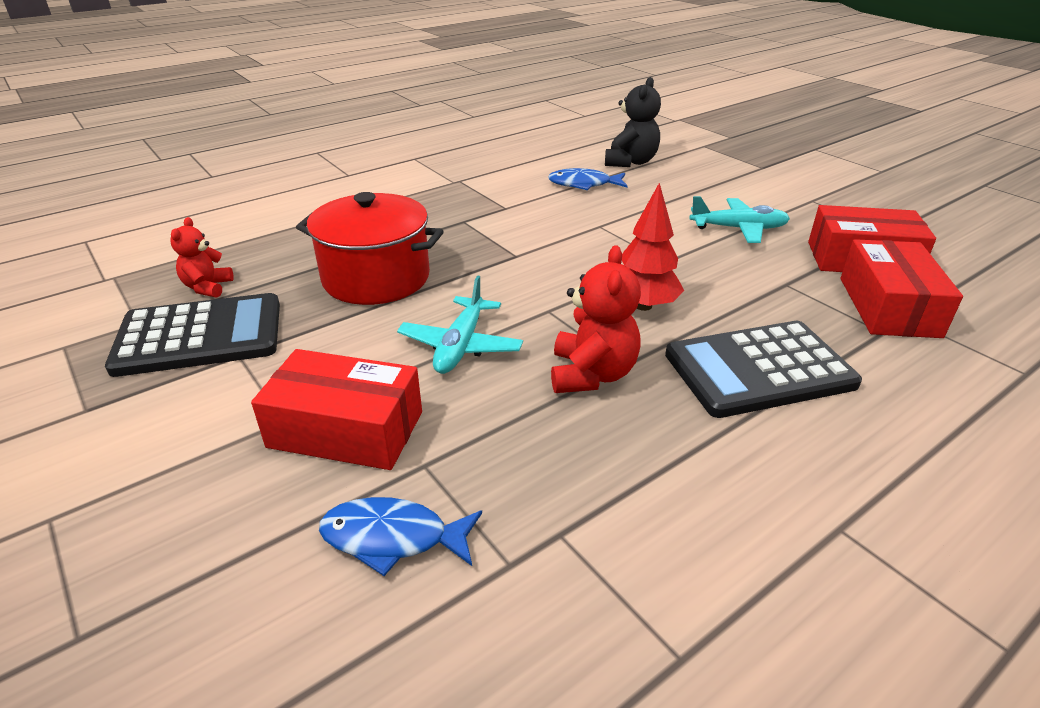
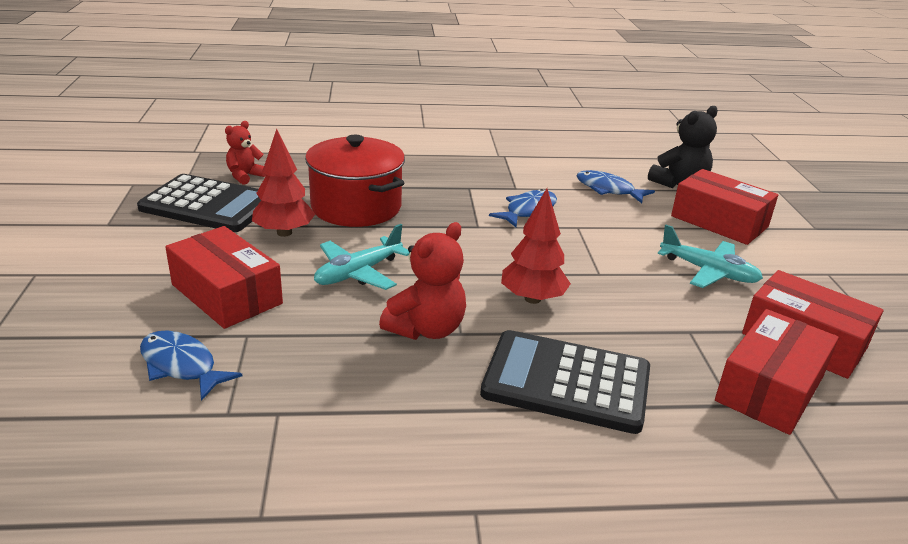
camera: 30 degrees right, 5 degrees down
none -> red tree [252,129,315,237]
none -> blue fish [489,189,557,227]
none -> red box [671,169,778,245]

